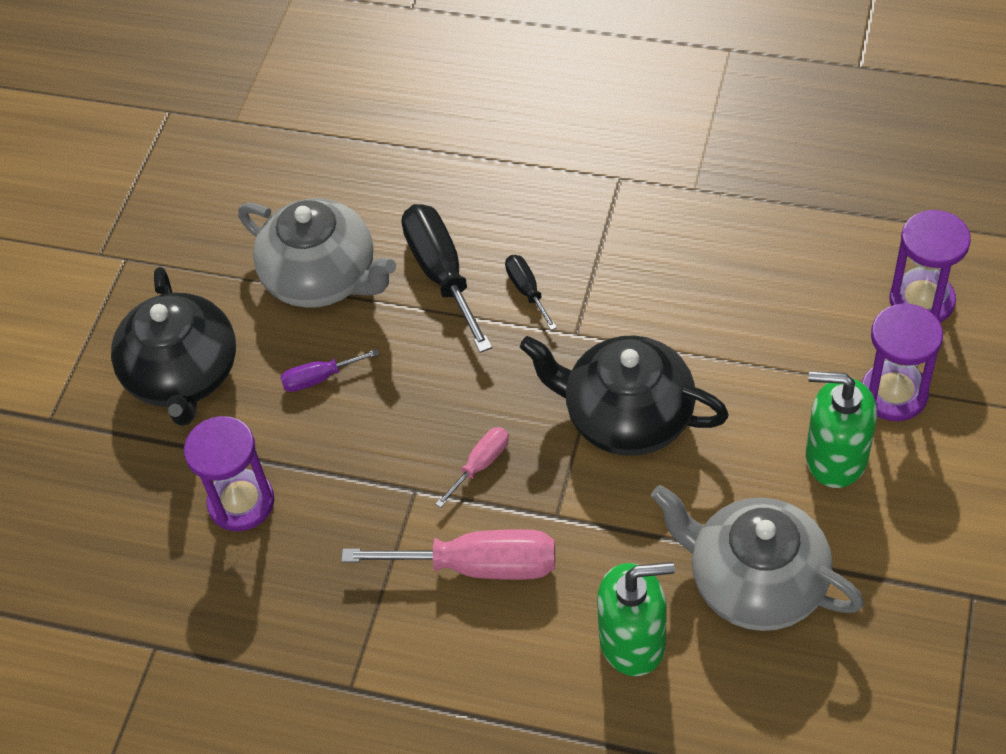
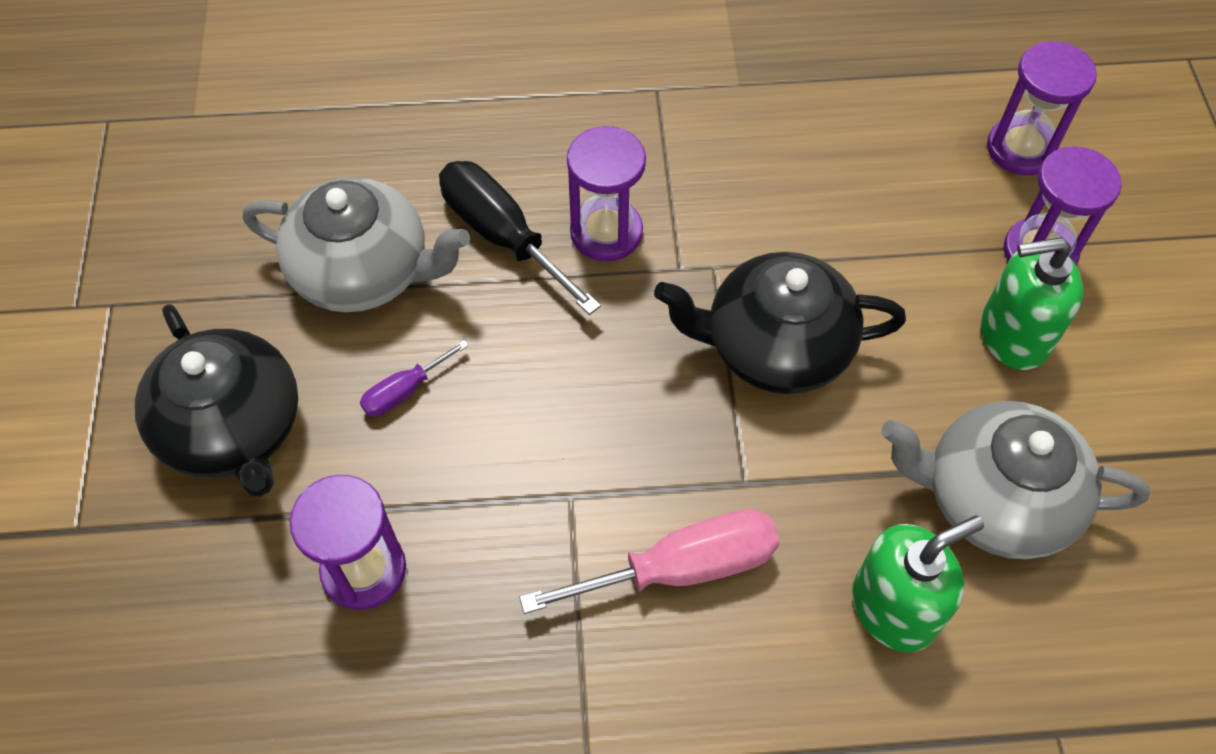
camera: 25 degrees left, 5 degrees up
pink screwdriver [435,427,509,508] -> none
black screwdriver [505,255,557,330] -> purple hourglass [567,126,646,262]

